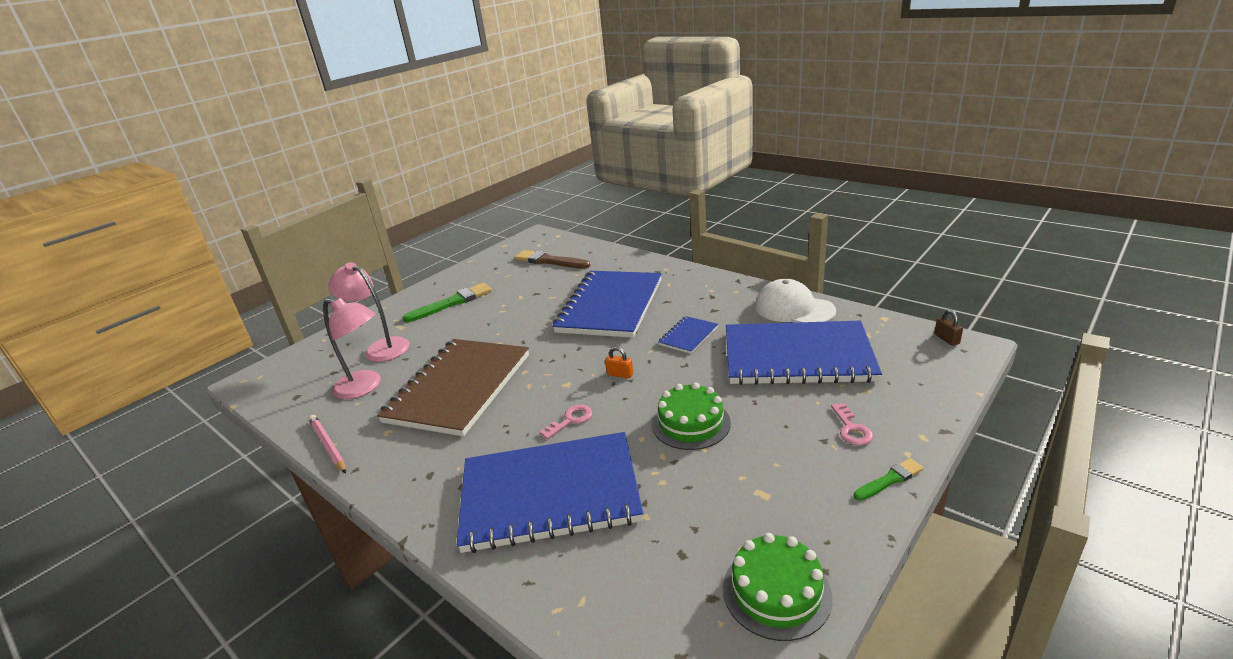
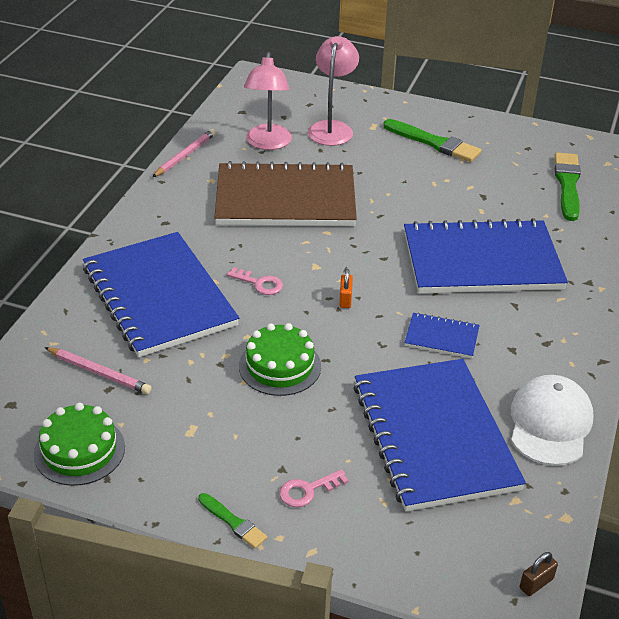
camera: 65 degrees right, 10 degrees up
brown brush [515,250,590,269] -> green brush [555,152,581,221]
none -> pink pencil [44,347,152,394]

